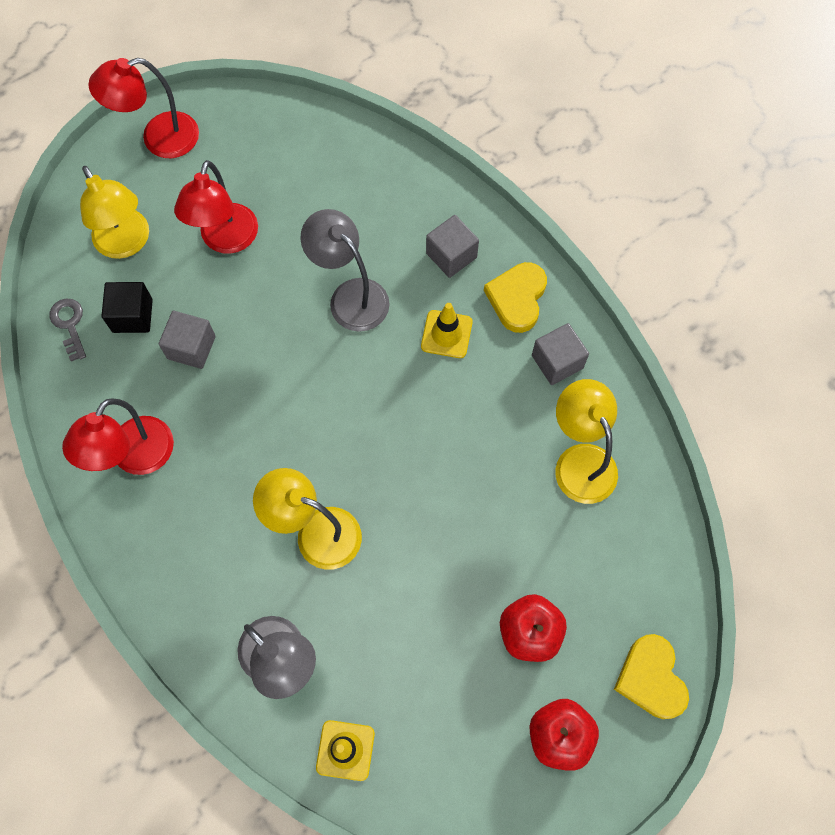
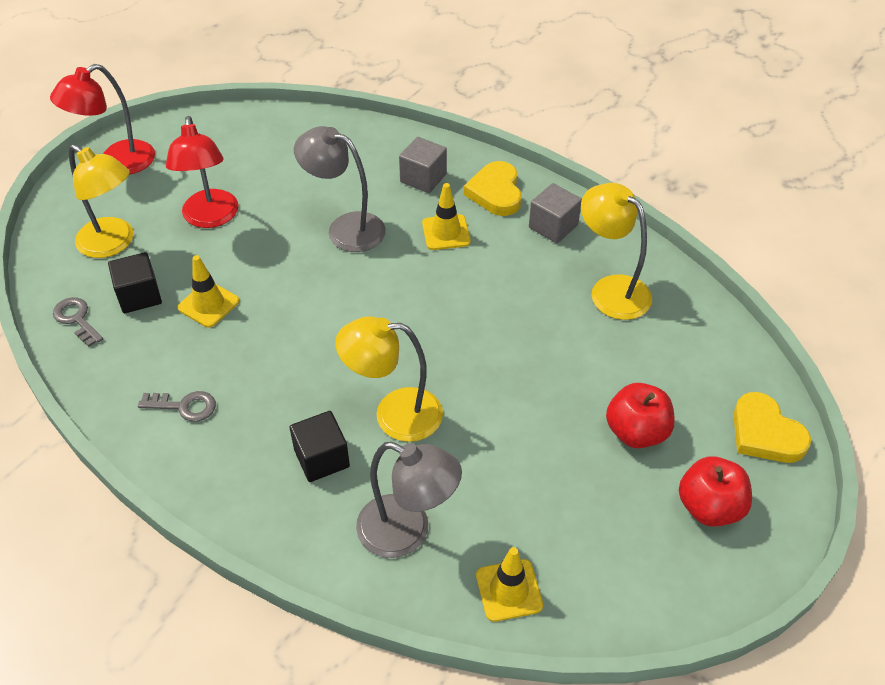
camera: 20 degrees left, 20 degrees down
red lamp [62,398,174,475] -> grey key [138,391,216,422]
grey cube [159,311,216,369] -> yellow traffic cone [178,255,239,328]
none -> black cube [290,411,350,482]

